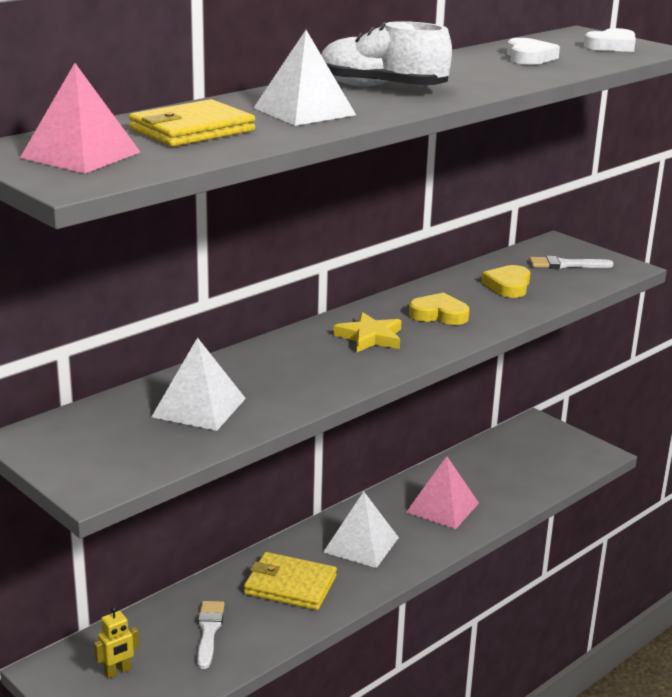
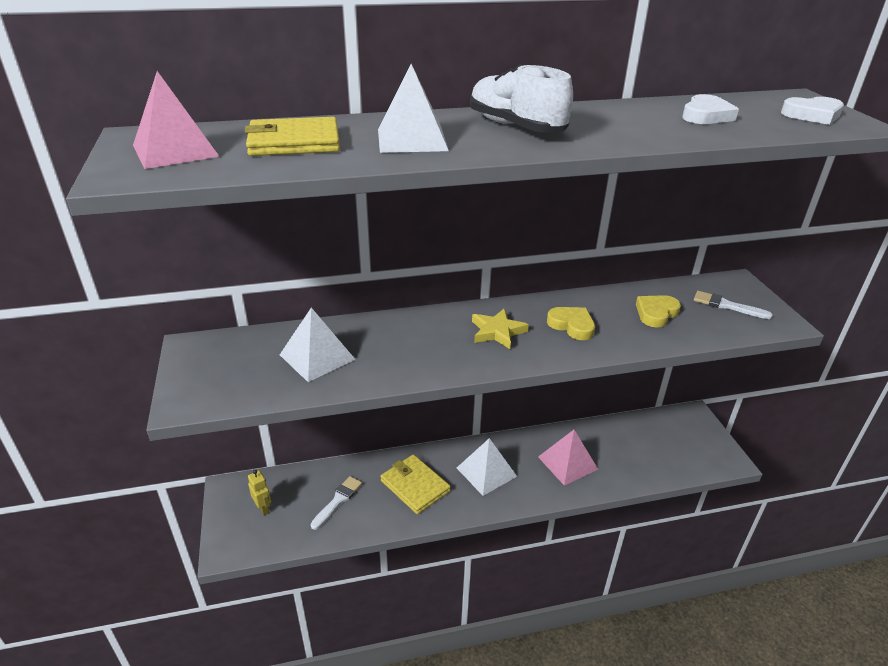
camera: 30 degrees right, 10 degrees up
yellow robot [94,606,139,679] -> yellow robot turned 120 degrees counterclockwise [248,470,271,515]

